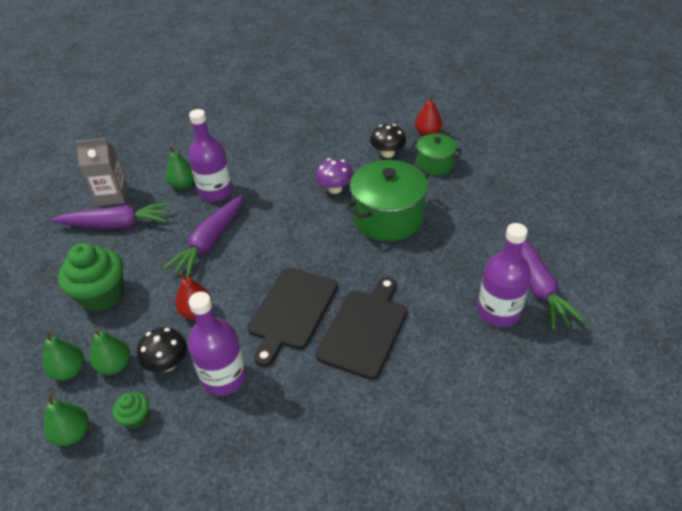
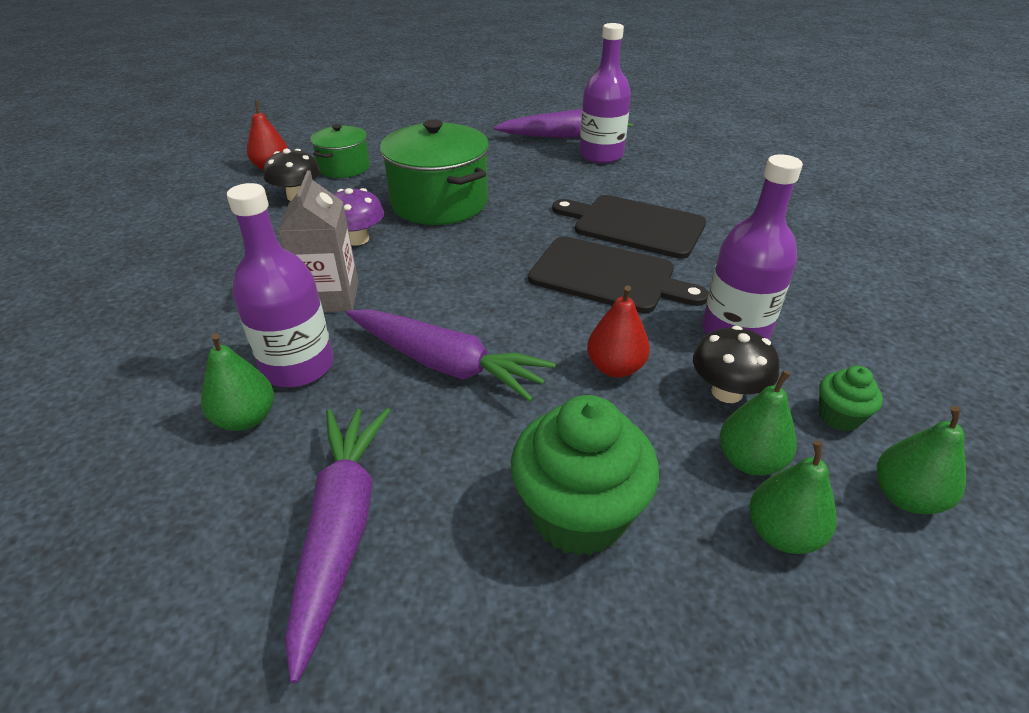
camera: 90 degrees left, 5 degrees down
grey carton [75,138,128,206] -> grey carton moved to [278,170,358,312]

